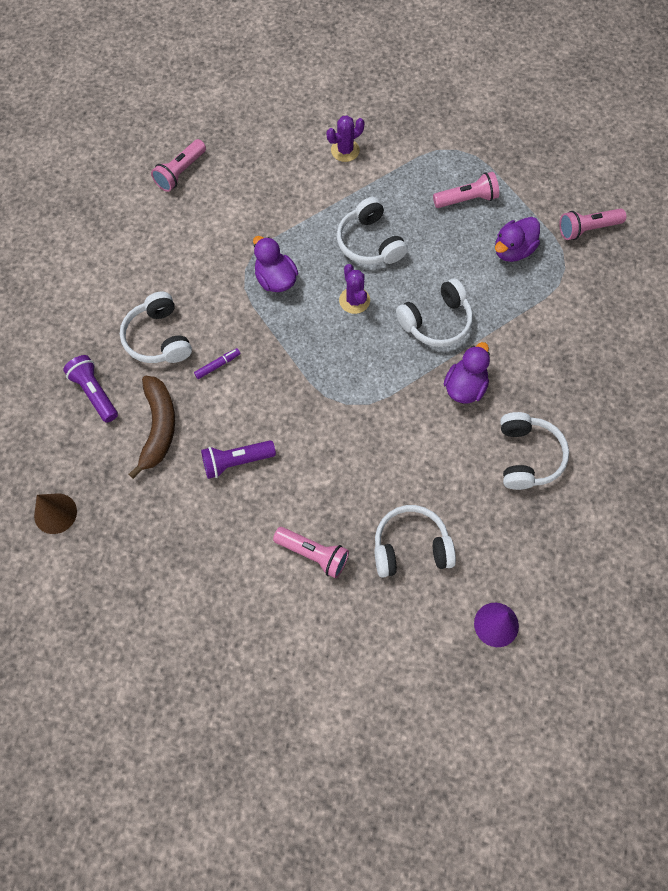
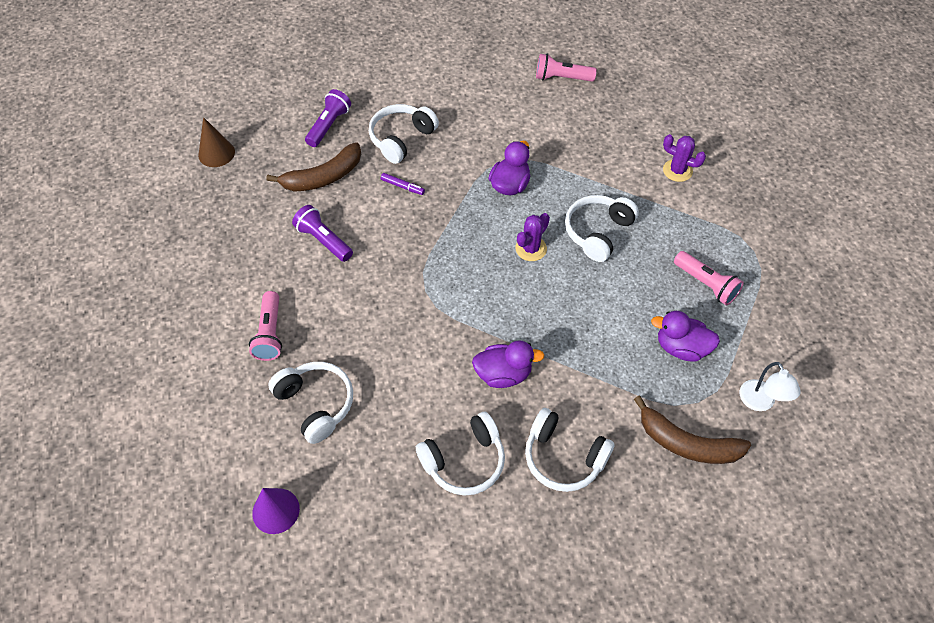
camera: 60 degrees right, 10 degrees down
white headphones [396,278,473,347] -> white headphones moved to [525,408,615,492]
pink flashlight [559,208,626,240] -> white lamp [740,362,801,411]
none -> brown banana [634,396,751,464]

